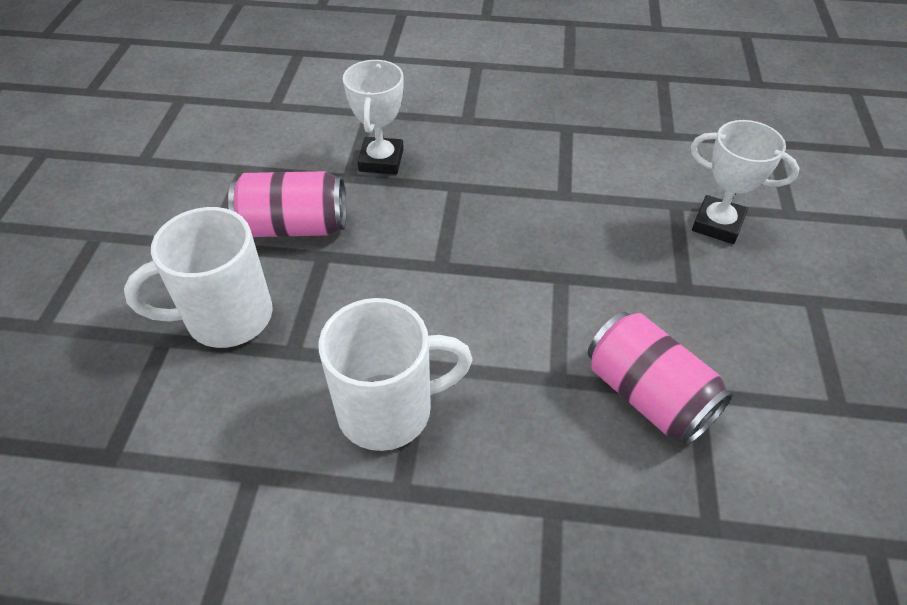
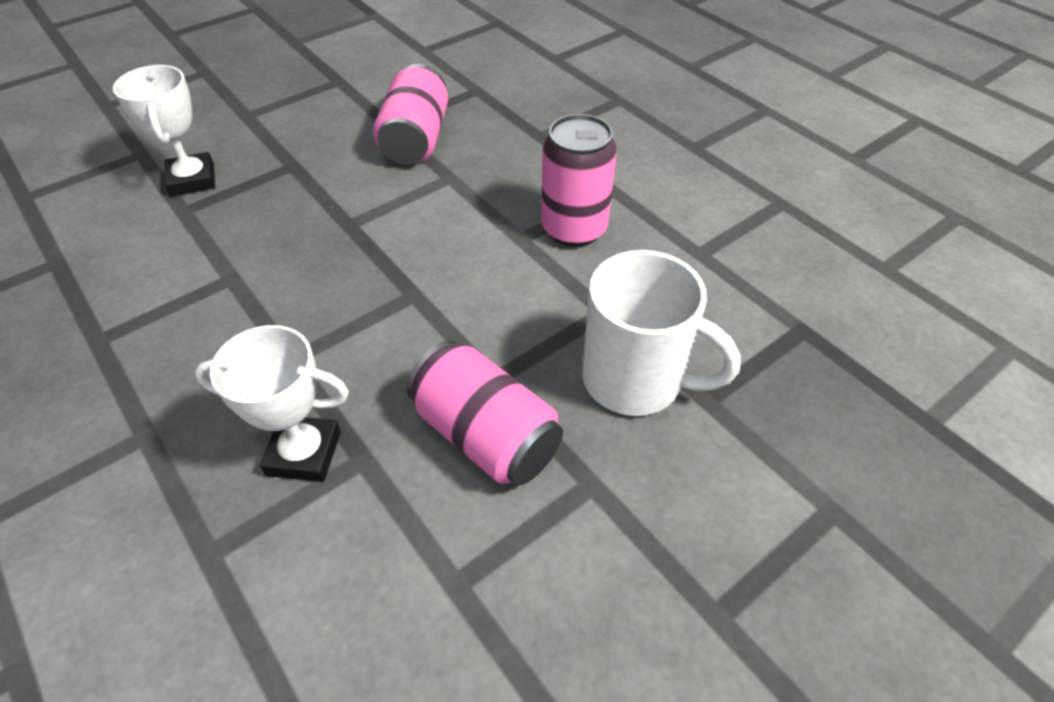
camera: 135 degrees left, 0 degrees up
white mug [319,298,473,451] -> pink can [541,114,617,247]
white trophy [343,60,404,174] -> white trophy turned 45 degrees clockwise [194,325,349,482]

